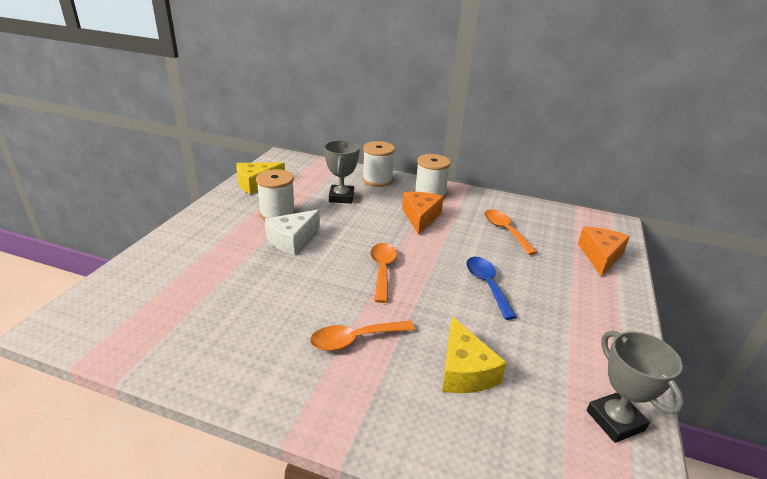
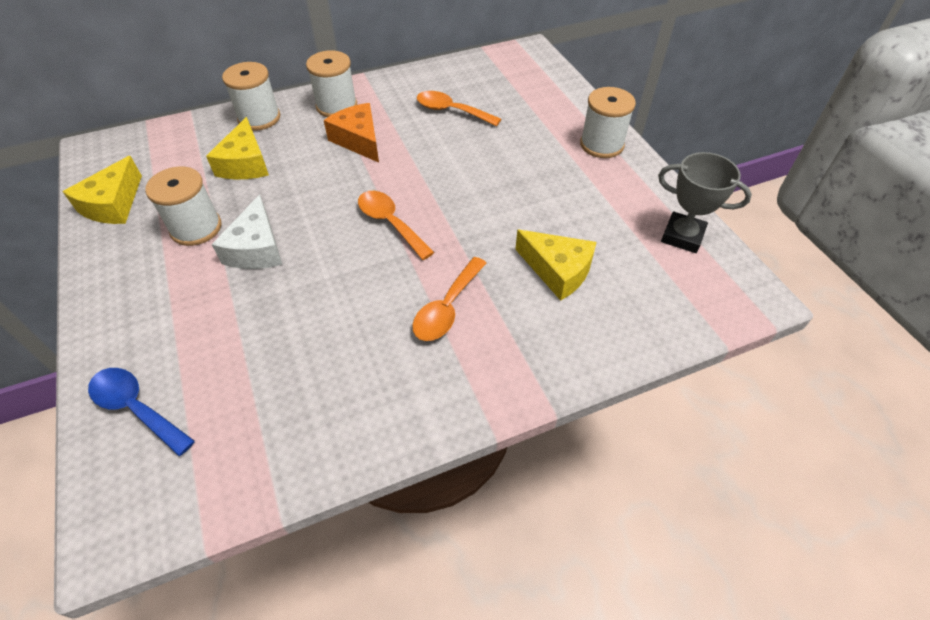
camera: 40 degrees left, 20 degrees up
grey trophy [324,140,360,204] -> yellow cheese [206,117,269,179]
blue spoon [466,257,517,320] -> blue spoon moved to [88,368,195,456]
orange cheese [578,227,630,276] -> none
none -> white spool [580,87,636,158]

